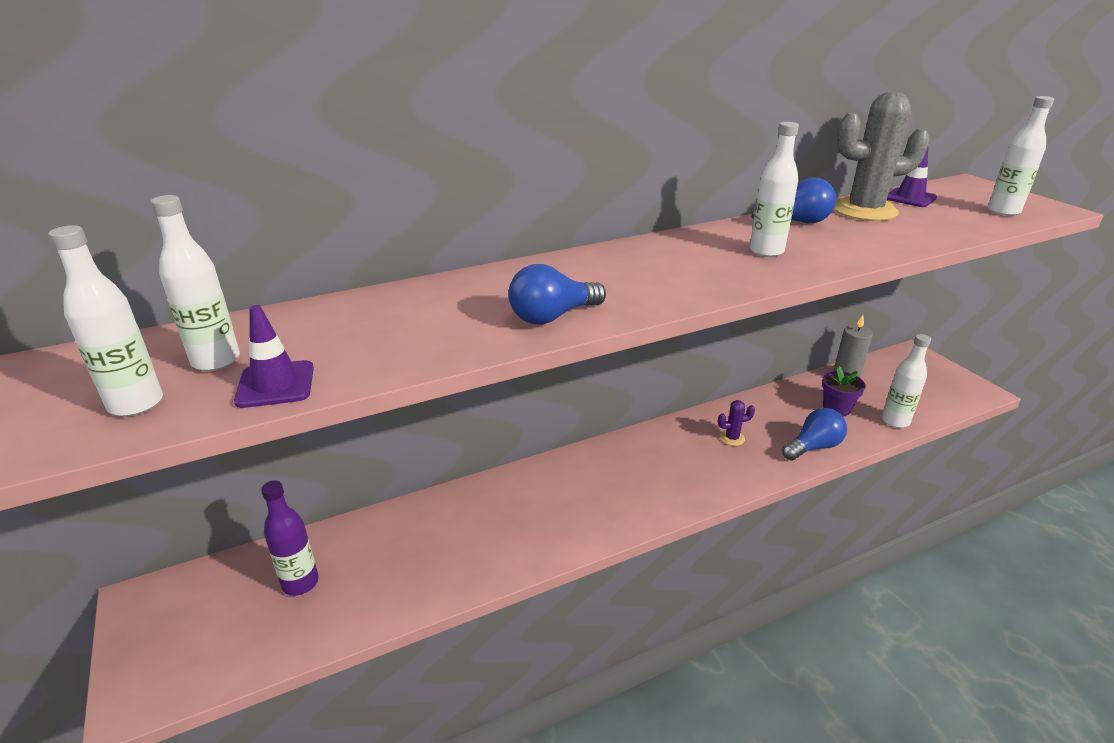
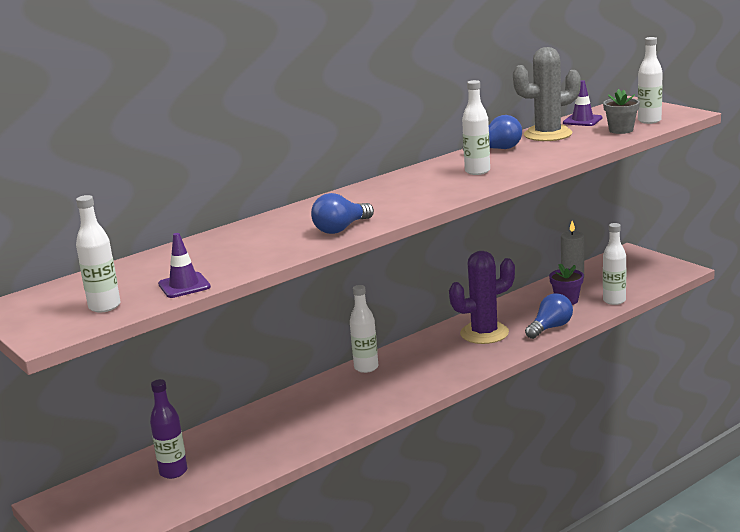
camera: 10 degrees left, 10 degrees down
white bottle [150,195,240,371] -> white bottle moved to [350,285,378,373]
purple cactus [718,400,755,446] -> purple cactus [449,251,515,344], size x2.31
none -> grey flower pot [603,89,640,134]

